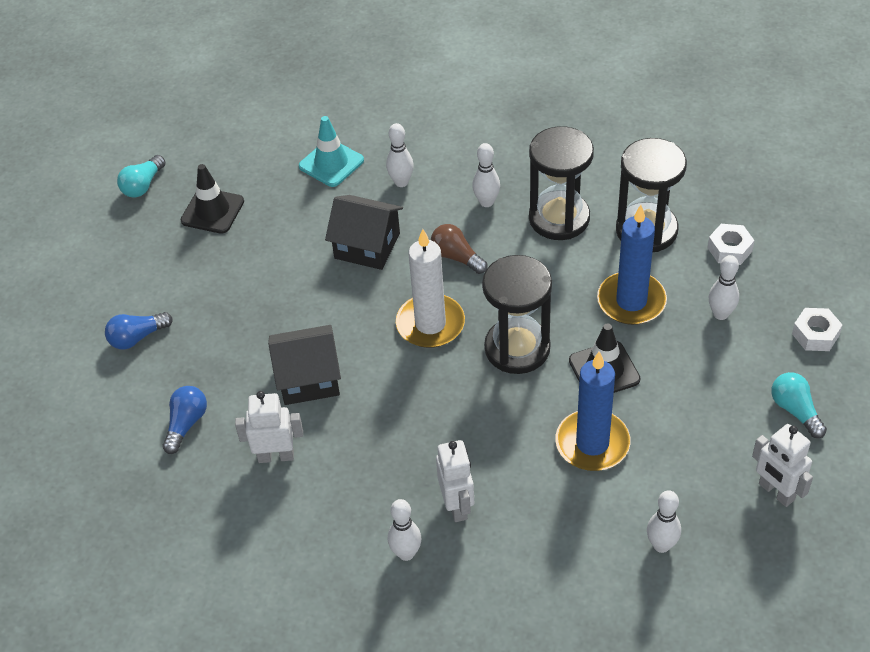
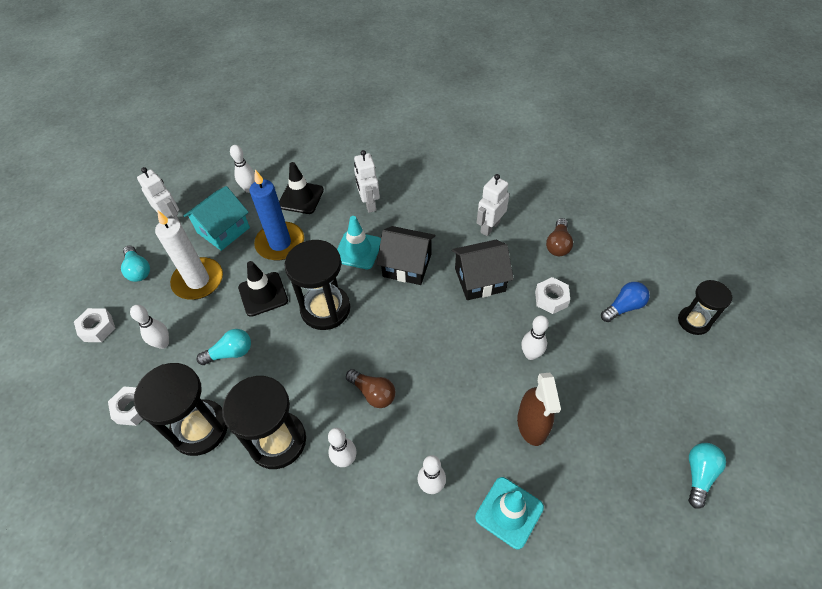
camera: 175 degrees right, 5 degrees up
blue light bulb [162,386,207,454] -> brown light bulb [546,218,573,256]
black traffic cone [180,164,244,234] -> black traffic cone moved to [279,162,324,214]
white robot [235,391,303,463] -> white robot turned 135 degrees clockwise [477,174,509,236]
black house [325,195,403,270] -> black house moved to [377,226,435,285]
white bowling pin [388,499,422,561] -> white bowling pin moved to [521,315,549,360]
white candle [396,229,465,348] -> white candle moved to [155,210,223,300]
blue candle [597,205,667,325] -> turquoise light bulb [197,329,251,365]
none -> turquoise house [183,186,250,251]
none -> turquoise traffic cone [337,216,381,269]
none -> brown spray bottle [517,373,561,446]
none -> white nut [535,277,570,314]
none -> black hourglass [678,280,732,335]

